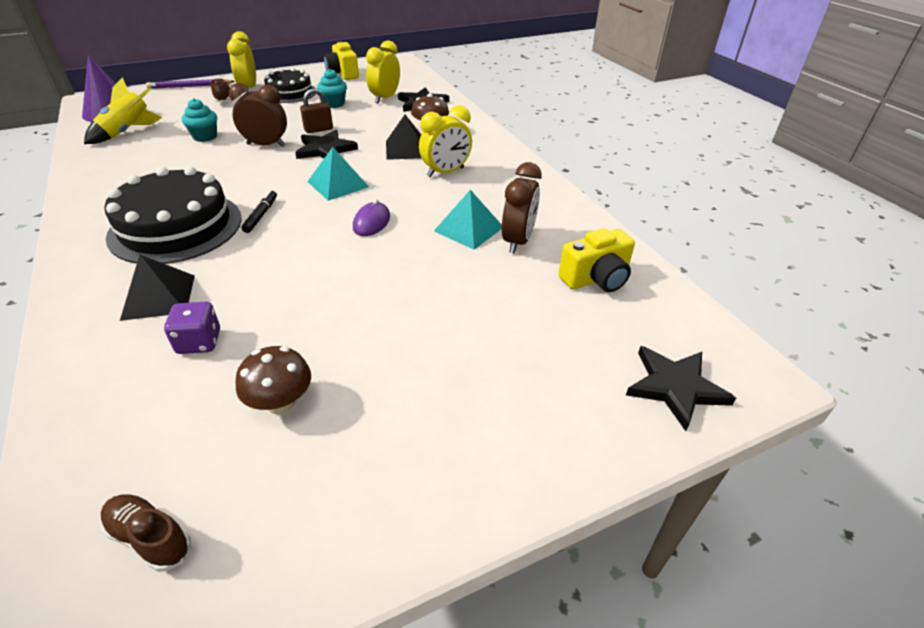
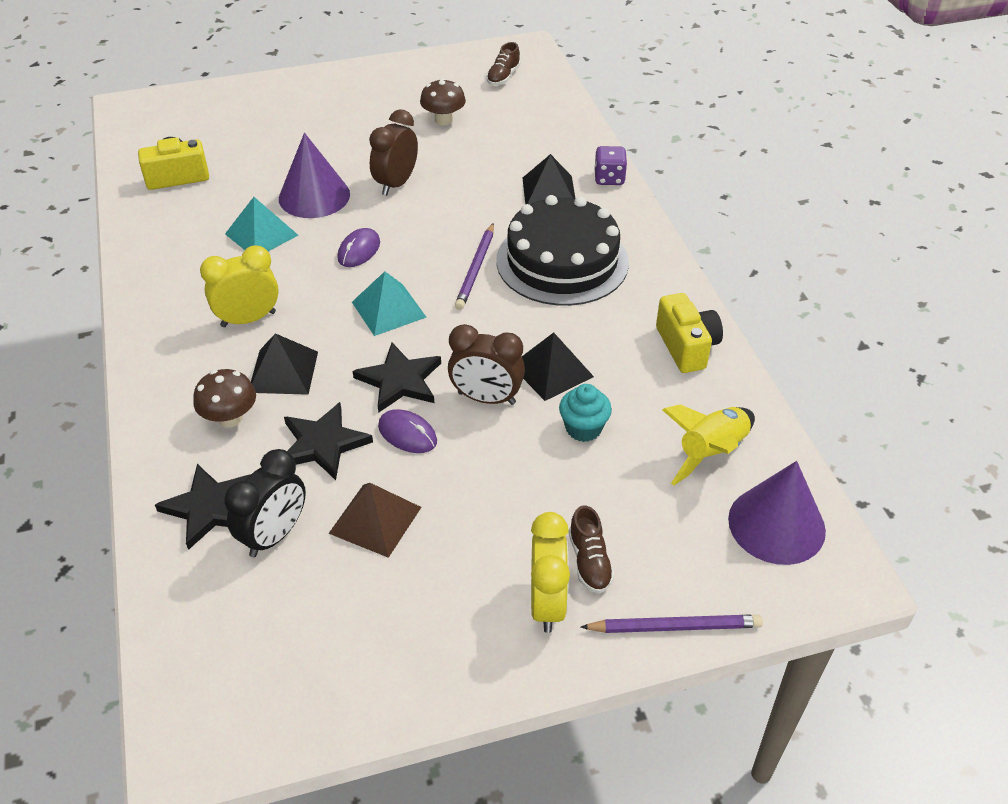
camera: 170 degrees left, 5 degrees up
brown shoe [100,494,191,572] -> brown shoe turned 75 degrees clockwise [487,42,521,85]
purple dice [164,302,220,354] -> purple dice moved to [594,146,627,185]
black marker [241,190,277,233] -> purple pencil [455,223,494,310]
black cake [264,68,316,103] -> none
brown padlock [300,88,333,133] -> purple mouse [378,409,437,453]
turquoise cupcake [317,69,347,108] -> brown pyramid [328,483,421,558]
yellow camera [324,41,359,80] -> yellow camera moved to [656,293,723,373]
yellow clock [366,40,400,103] -> black clock [224,449,306,557]
brown clock [502,162,542,254] -> brown clock moved to [369,110,418,196]
black star [626,346,736,431] -> black star moved to [284,402,373,480]
none -> purple cone [279,133,350,218]
none -> black pyramid [522,333,594,401]

